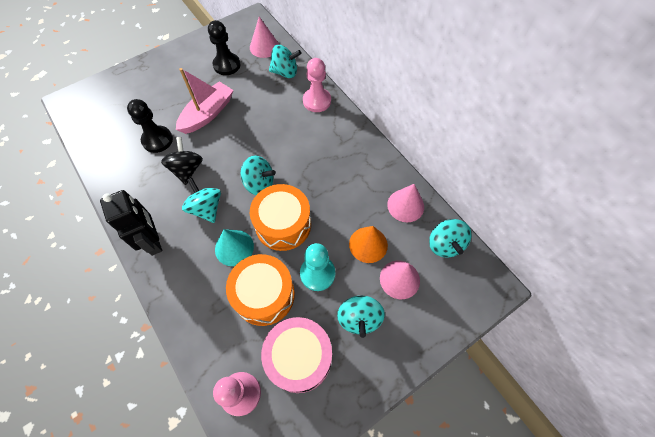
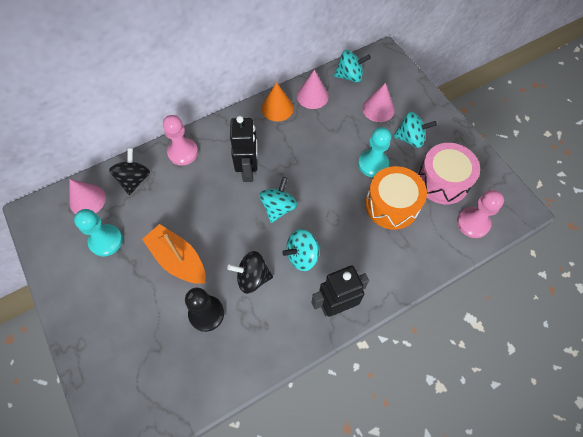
camera: 85 degrees left, 0 degrees up
pink boat [176,68,234,134] -> orange boat [142,224,206,284]
black pawn [208,20,241,75] -> turquoise pawn [74,209,123,256]
turquoise cone [215,229,254,266] -> none
orange drum [250,184,311,251] -> none
turquoise spinning top [269,45,301,78] -> black spinning top [109,148,150,195]
orange cone [349,226,388,263] -> orange cone moved to [261,82,294,121]
none -> black robot [230,116,258,182]

